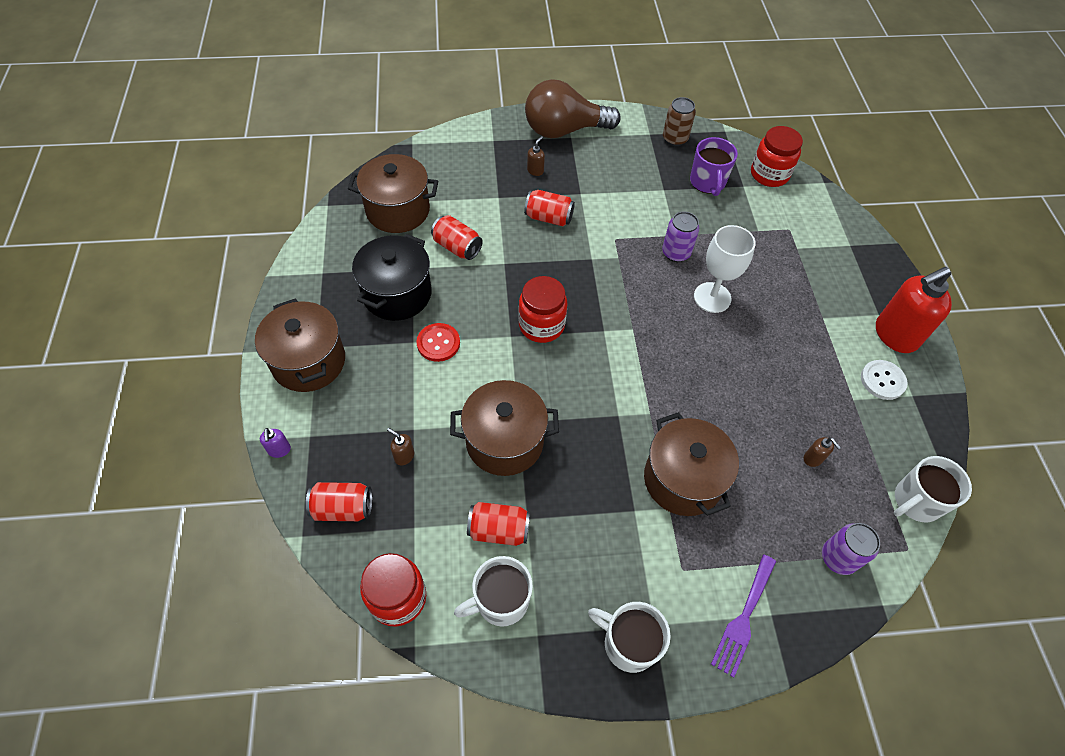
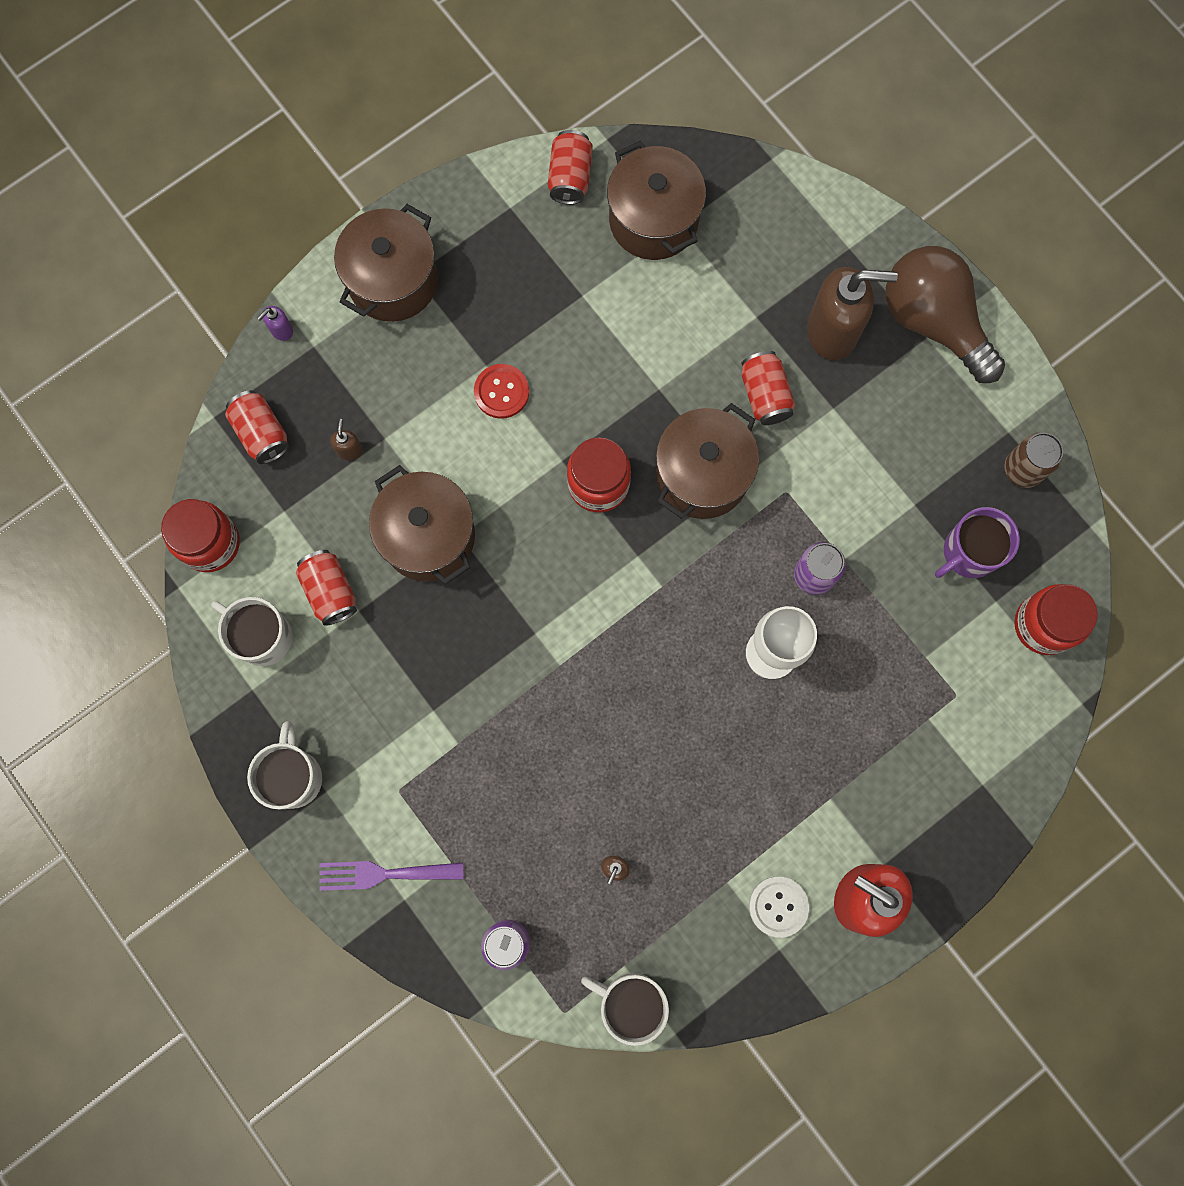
camera: 60 degrees right, 20 degrees up
black pot [352,234,432,321] -> none
red can [431,215,483,260] -> red can moved to [548,130,593,205]
brown soap dispenser [527,136,545,176] -> brown soap dispenser [807,267,898,360], size x2.44
brown pot [644,412,739,516] -> brown pot moved to [656,403,759,519]

